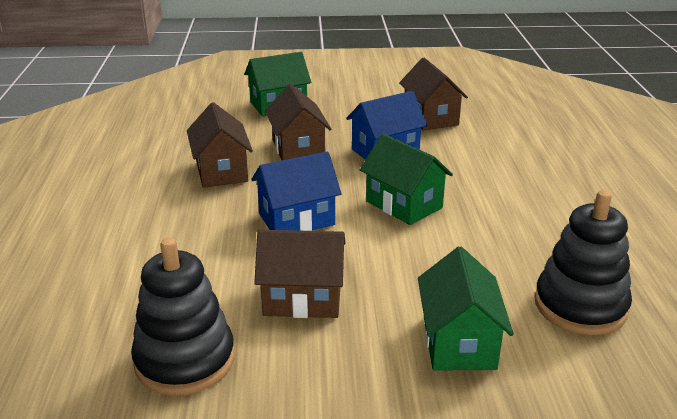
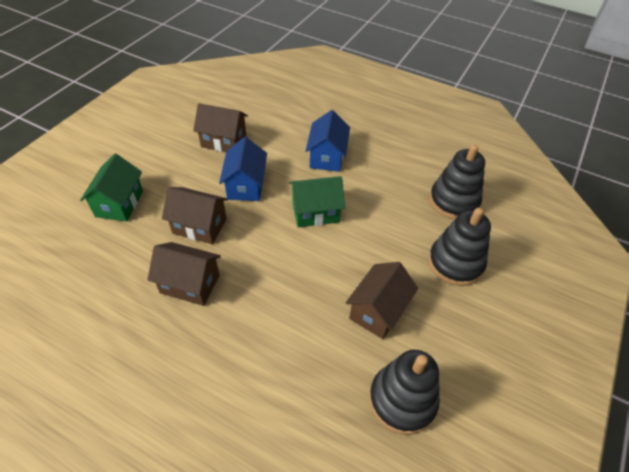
camera: 60 degrees left, 20 degrees up
blue house [251,152,342,231] -> blue house moved to [306,110,350,172]
green house [418,246,514,371] -> black stacking toy [429,208,491,286]

